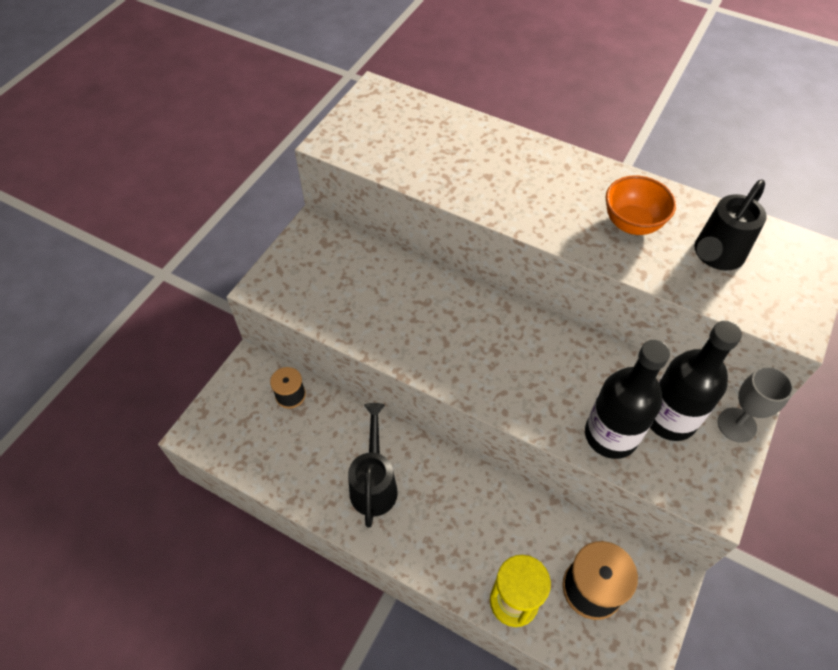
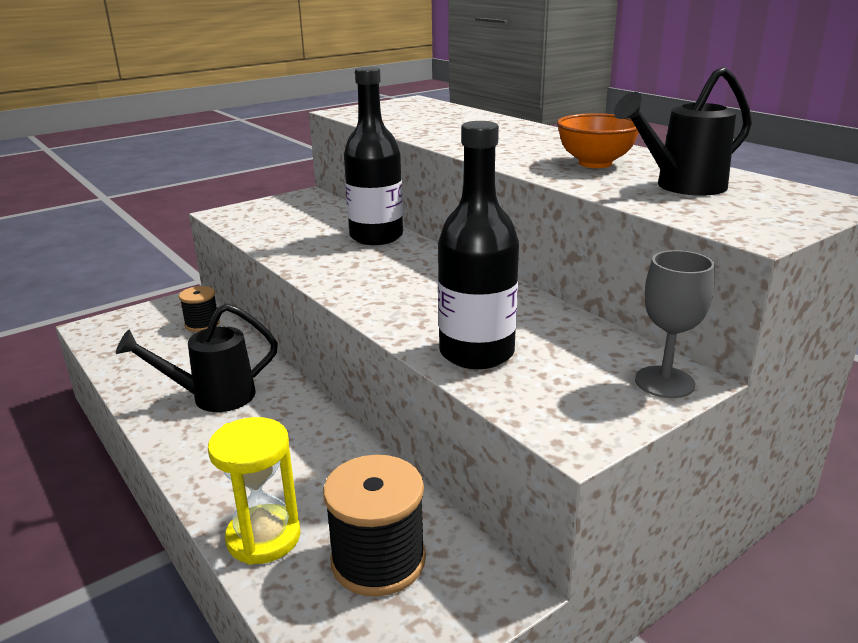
camera: 25 degrees right, 30 degrees down
black watering can [348,403,398,528] -> black watering can turned 135 degrees counterclockwise [116,303,278,412]
black bottle [650,321,742,441] -> black bottle moved to [344,67,403,245]

